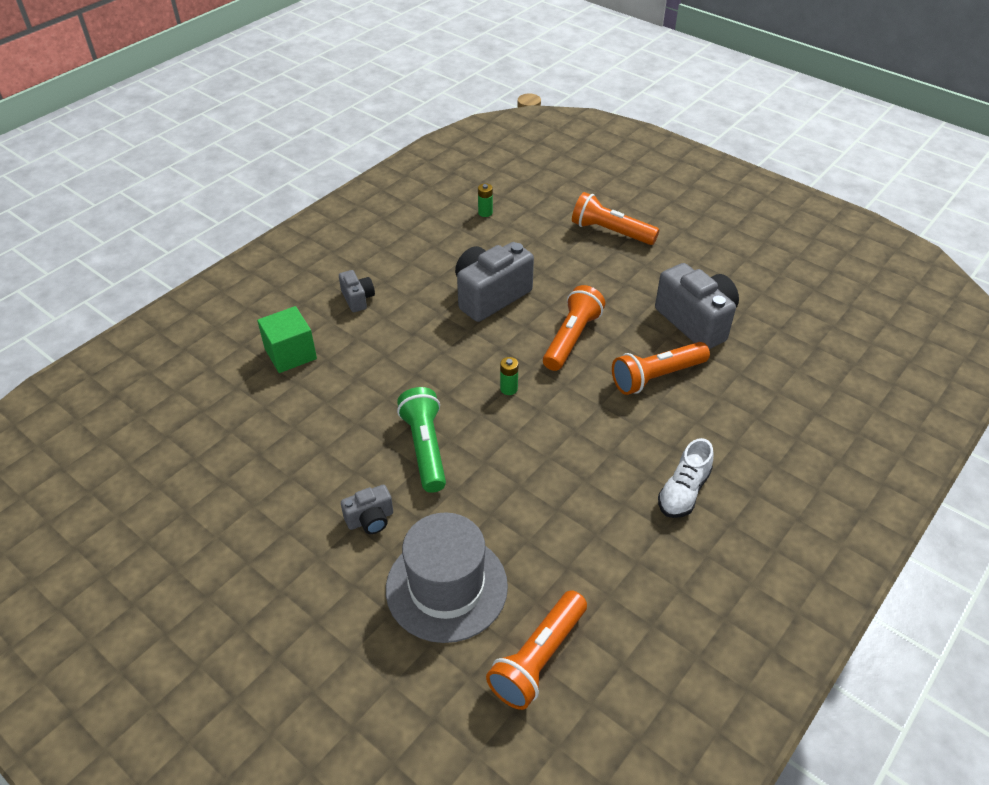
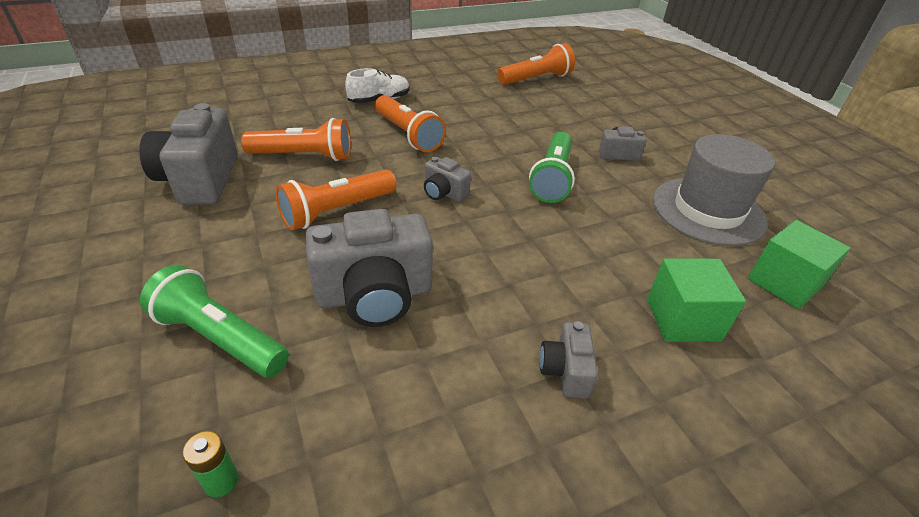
camera: 155 degrees left, 5 degrees down
grey hat [386,513,508,643] -> grey hat moved to [653,134,775,246]
green battery [500,357,518,395] -> grey camera [424,157,471,202]
orange flashlight [572,192,659,245] -> orange flashlight moved to [375,95,446,152]
none -> green flashlight [140,264,289,378]
none -> green cube [748,220,851,309]

